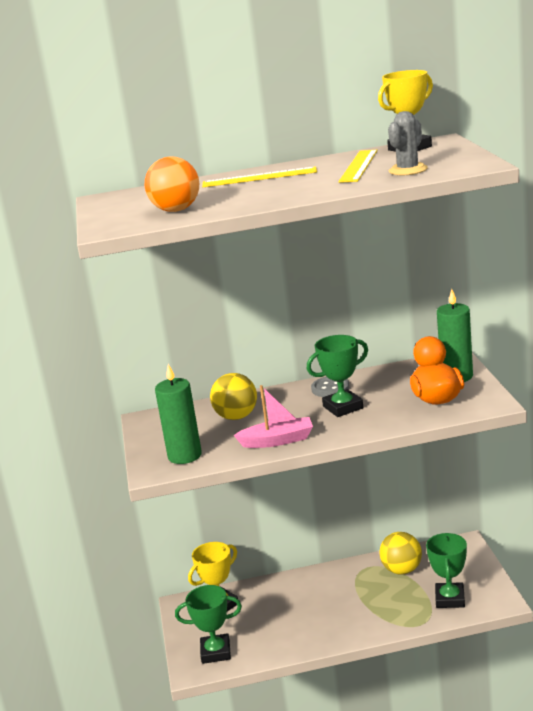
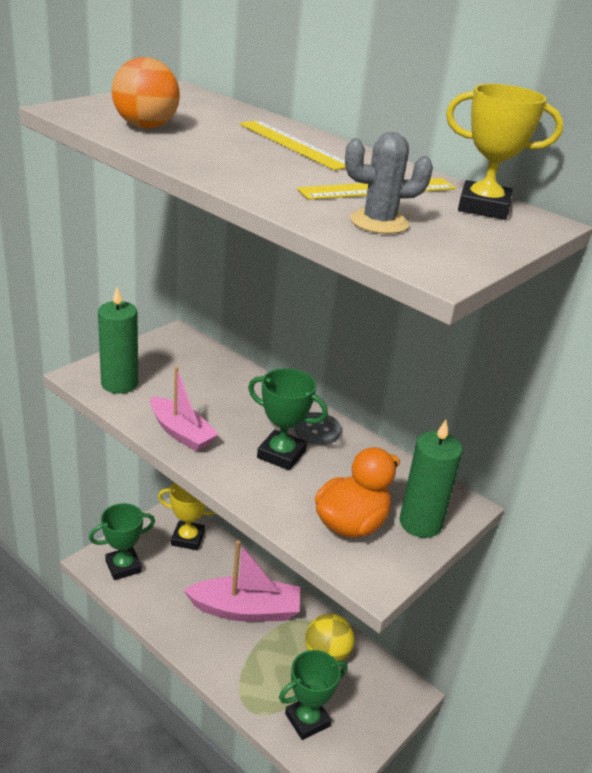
camera: 45 degrees right, 10 degrees up
green trophy [175,585,242,664] -> green trophy turned 75 degrees counterclockwise [89,503,155,580]
yellow ball [210,373,257,420] -> none
none -> pink boat [183,540,300,622]

